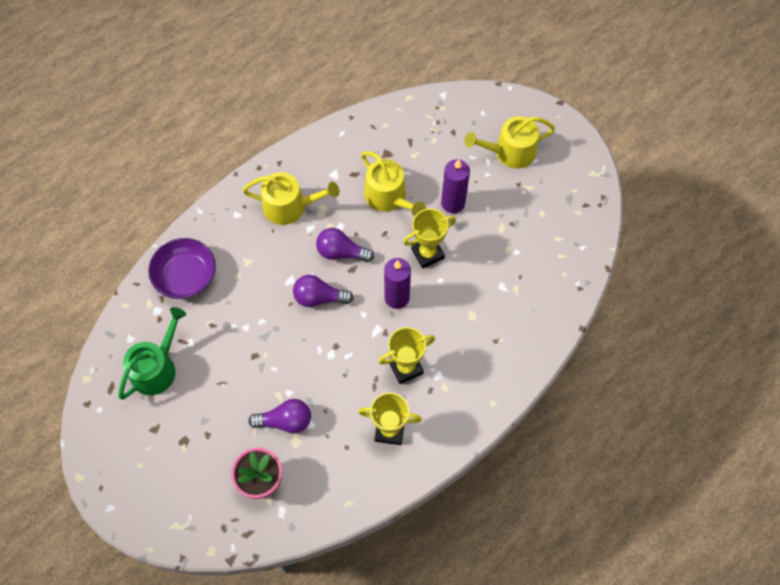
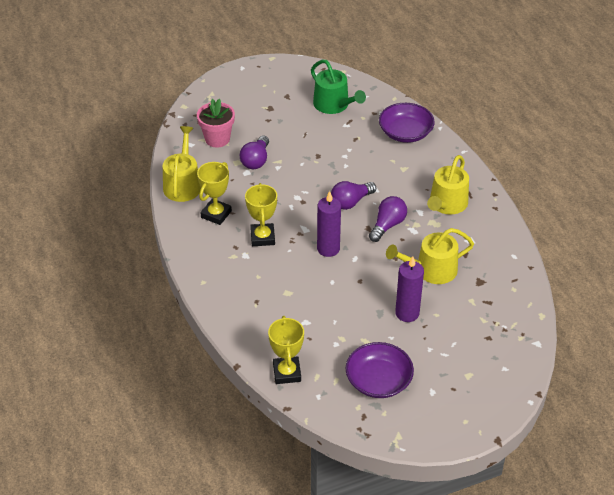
camera: 110 degrees right, 20 degrees down
purple light bulb [293,275,354,307] -> purple light bulb turned 150 degrees counterclockwise [331,181,376,210]
yellow trophy [403,209,456,268] -> yellow trophy moved to [268,316,304,384]
yellow watering can [465,116,555,169] -> yellow watering can moved to [163,126,201,202]
none -> purple bowl [345,342,414,398]

